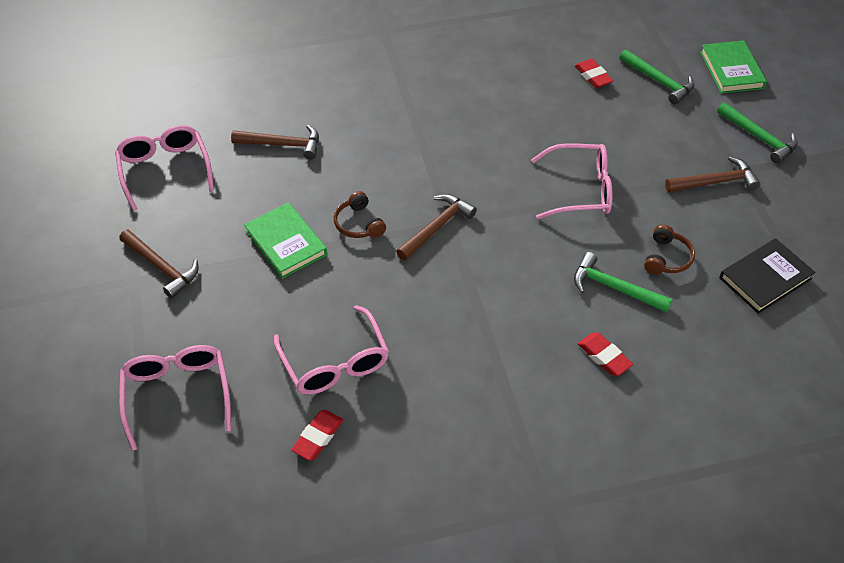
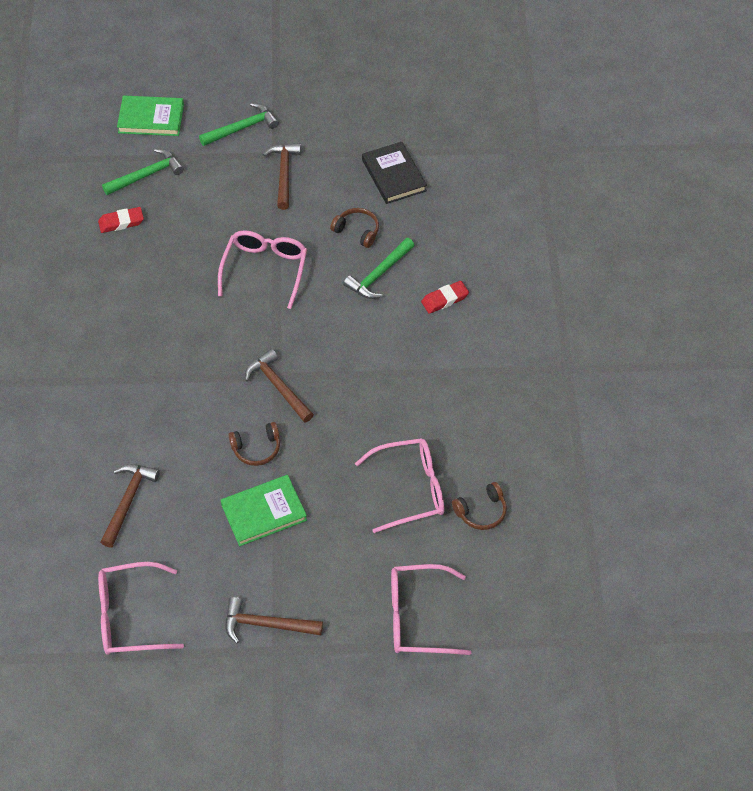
camera: 80 degrees left, 5 degrees up
brown hammer [119,229,199,298] -> brown hammer turned 135 degrees counterclockwise [225,597,323,643]
red eraser [291,410,343,461] -> brown headphones [452,482,507,530]

